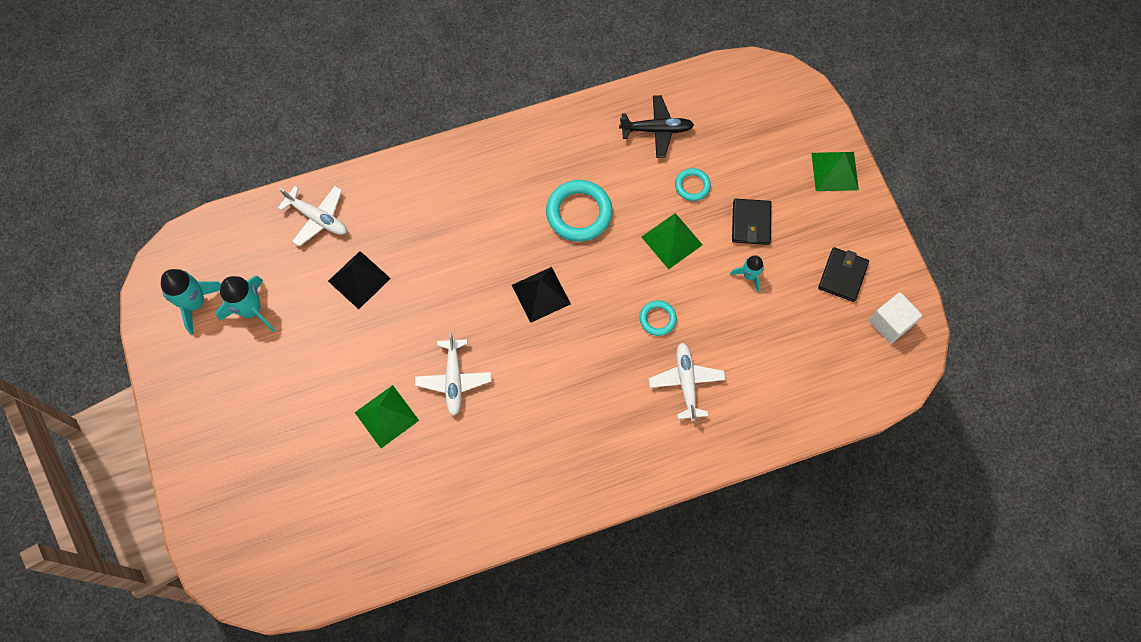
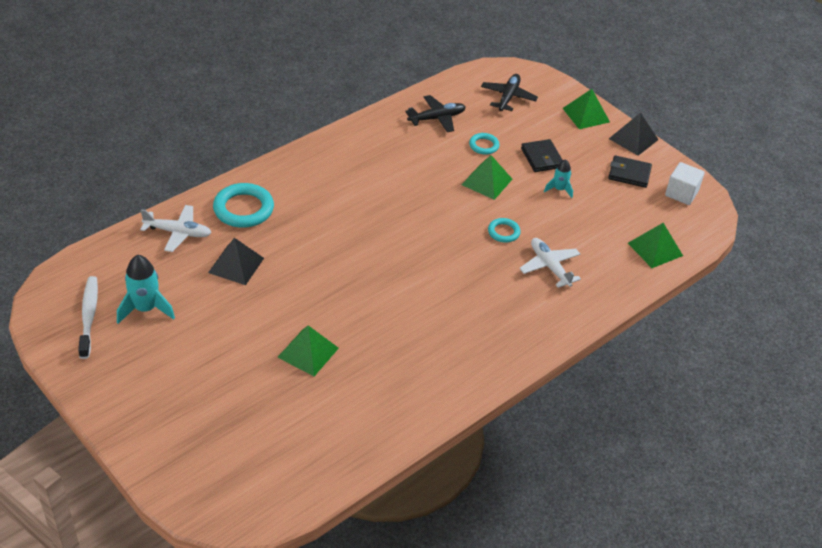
camera: 25 degrees left, 25 degrees down
turquoise rocket [161,269,221,335] -> white toothbrush [78,276,98,359]
white plane [415,332,492,416] -> none
black pyramid [512,267,571,323] -> black pyramid moved to [609,113,658,156]
turquoise ring [546,180,613,242] -> turquoise ring moved to [213,183,274,228]
black wallet [818,247,869,302] -> black wallet turned 75 degrees counterclockwise [608,155,652,188]
none -> black plane [481,74,538,111]
none -> green pyramid [628,223,683,268]

